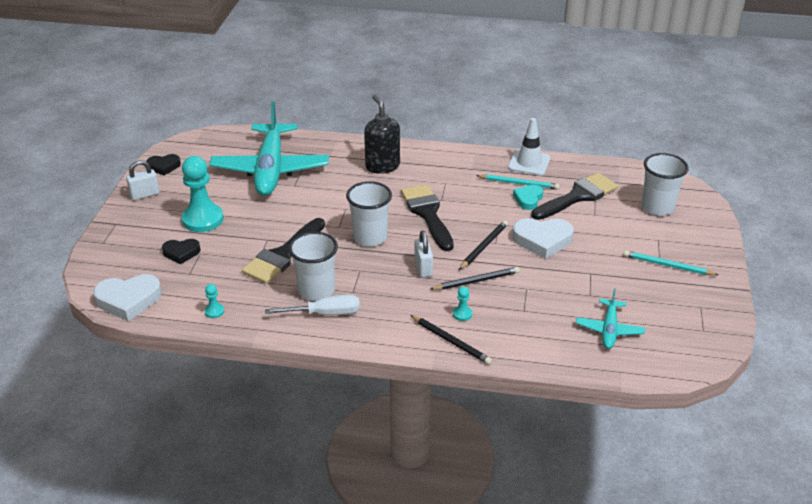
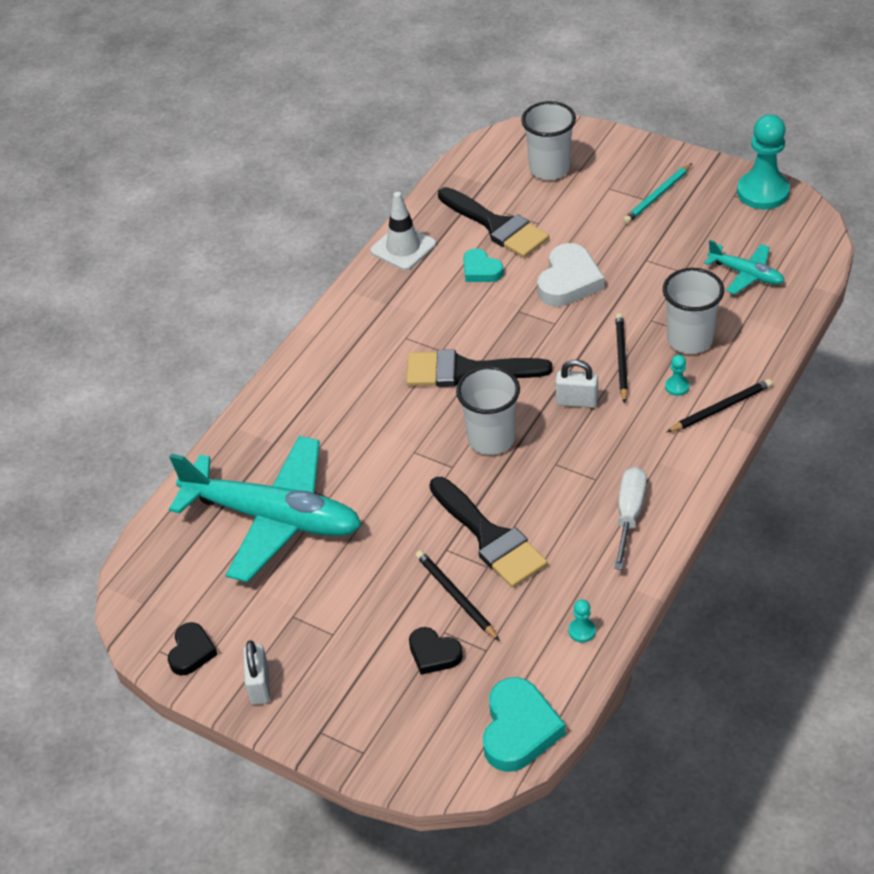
camera: 65 degrees left, 10 degrees up
white heart [93,274,162,321] -> turquoise heart [483,677,566,772]
black heart [162,239,201,264] -> black heart turned 105 degrees clockwise [409,627,463,675]
turquoise pawn [182,156,224,232] -> turquoise pawn moved to [737,114,790,209]
white cup [288,232,338,301] -> white cup moved to [663,268,724,354]
black soap dispenser [364,95,400,174] -> none
black pencil [459,220,508,270] -> black pencil moved to [416,550,500,641]
turquoise pencil [476,174,560,190] -> none
black brush [531,173,618,220] -> black brush turned 150 degrees clockwise [438,187,549,258]

